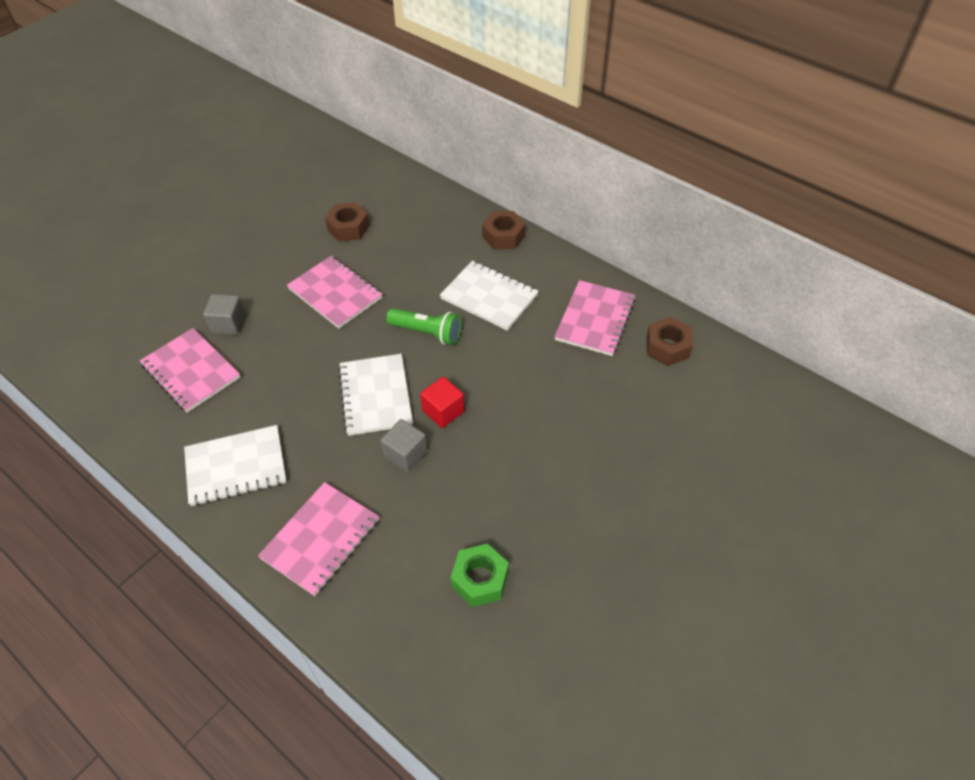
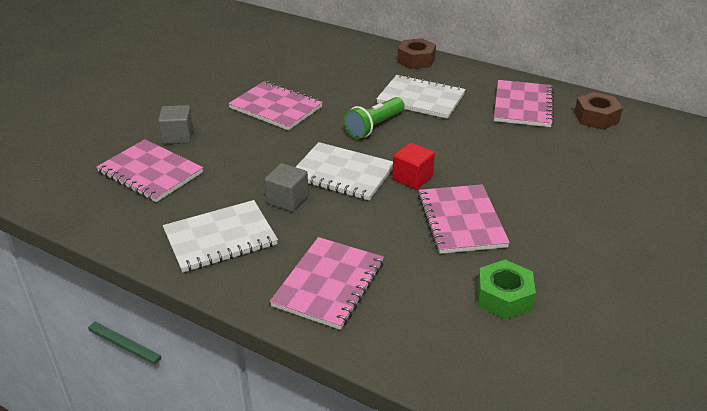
camera: 10 degrees left, 15 degrees down
brown nut [325,202,370,242] -> none
white notebook [338,354,413,436] -> white notebook turned 45 degrees counterclockwise [296,142,393,200]
grey cube [380,419,427,472] -> grey cube moved to [265,163,309,212]
green flashlight [386,308,462,345] -> green flashlight turned 120 degrees clockwise [344,97,405,139]
none -> pink notebook [418,184,510,254]

